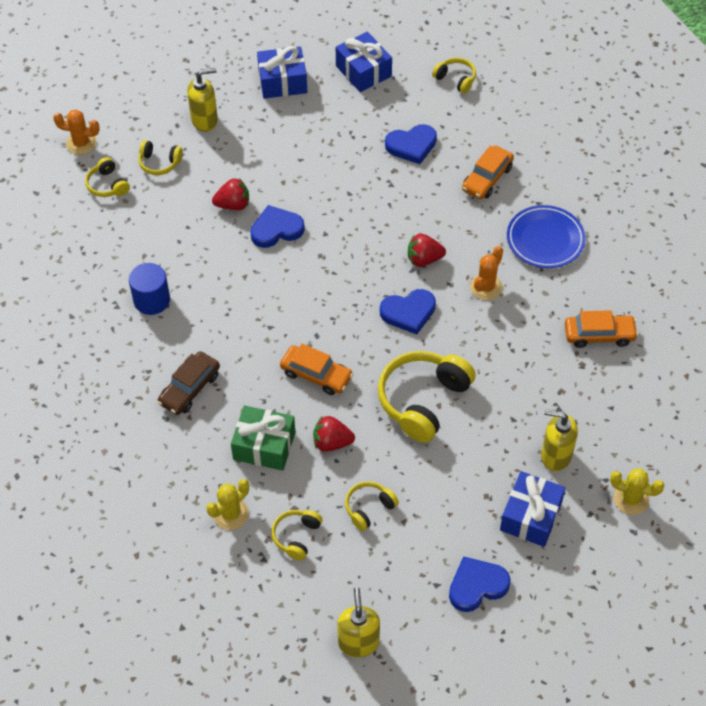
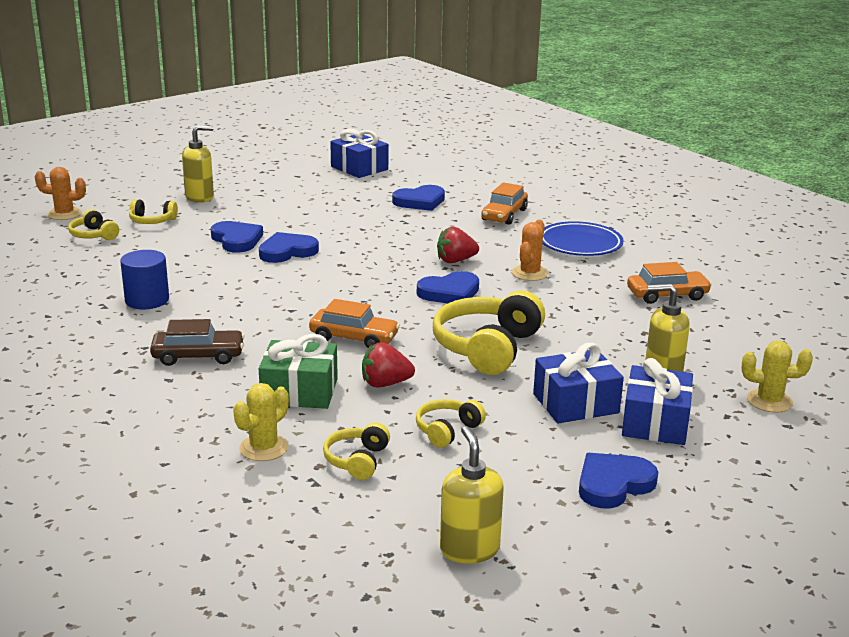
camera: 10 degrees left, 30 degrees down
brown car [157,351,220,415] -> brown car turned 120 degrees counterclockwise [150,319,244,366]
red strawberry [212,178,249,210] -> blue heart [211,221,263,253]
blue gift [257,46,307,99] -> blue gift moved to [533,343,624,423]
yellow headphones [432,58,476,94] -> none

